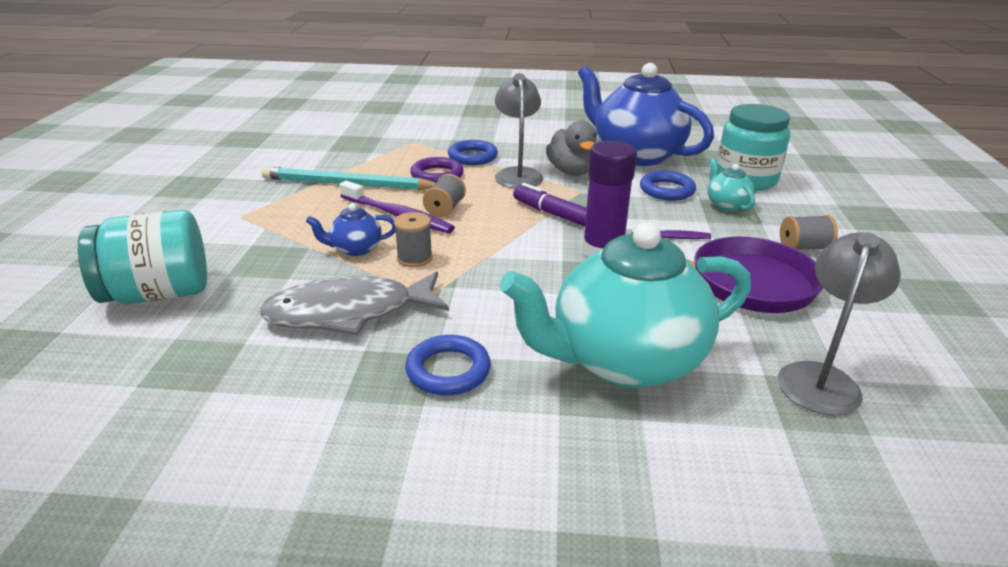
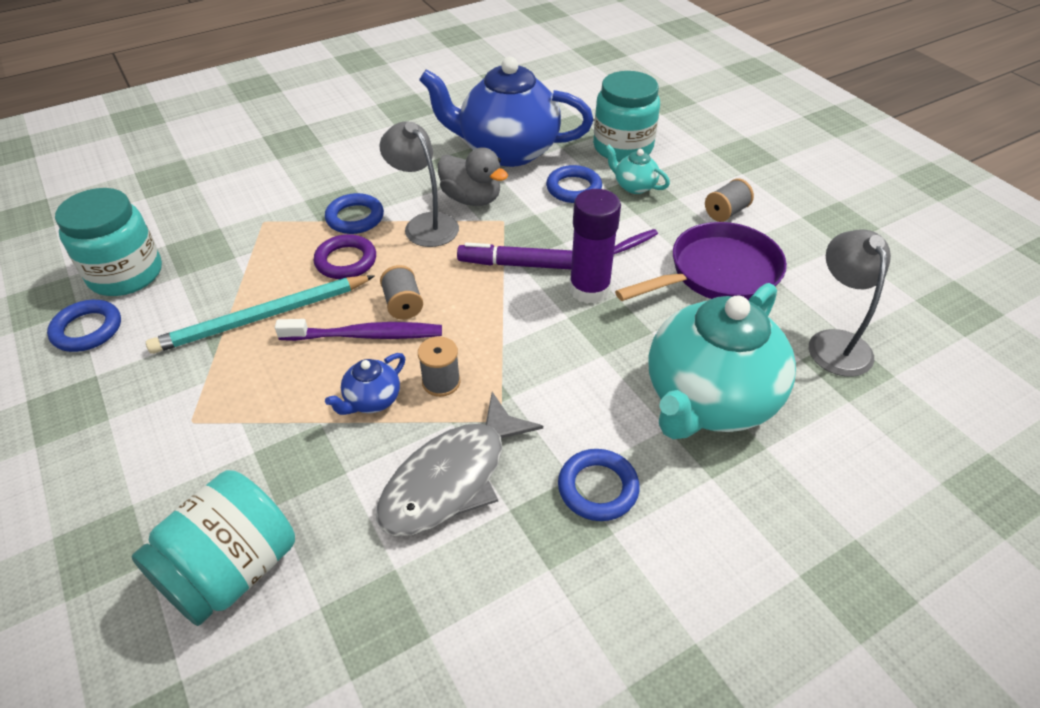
camera: 35 degrees left, 15 degrees up
none -> blue ring [47,300,121,352]
none -> turquoise jar [55,188,162,296]

